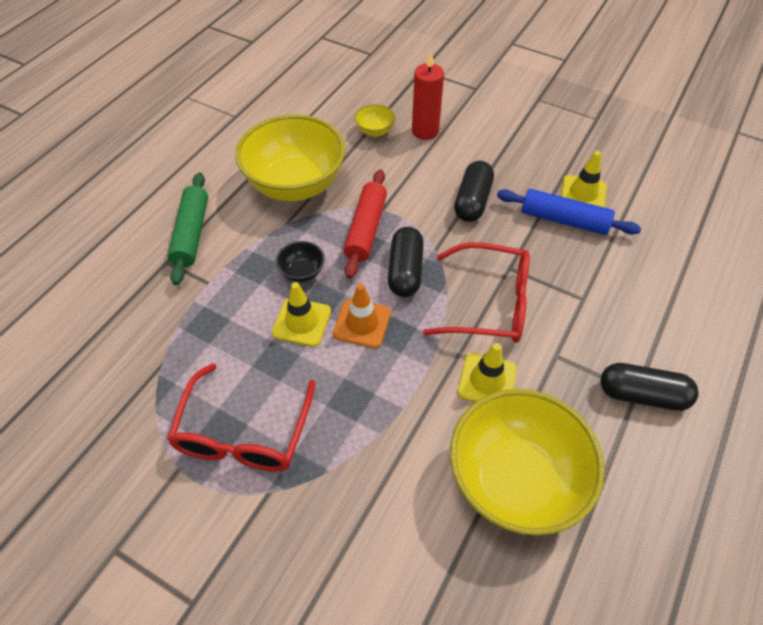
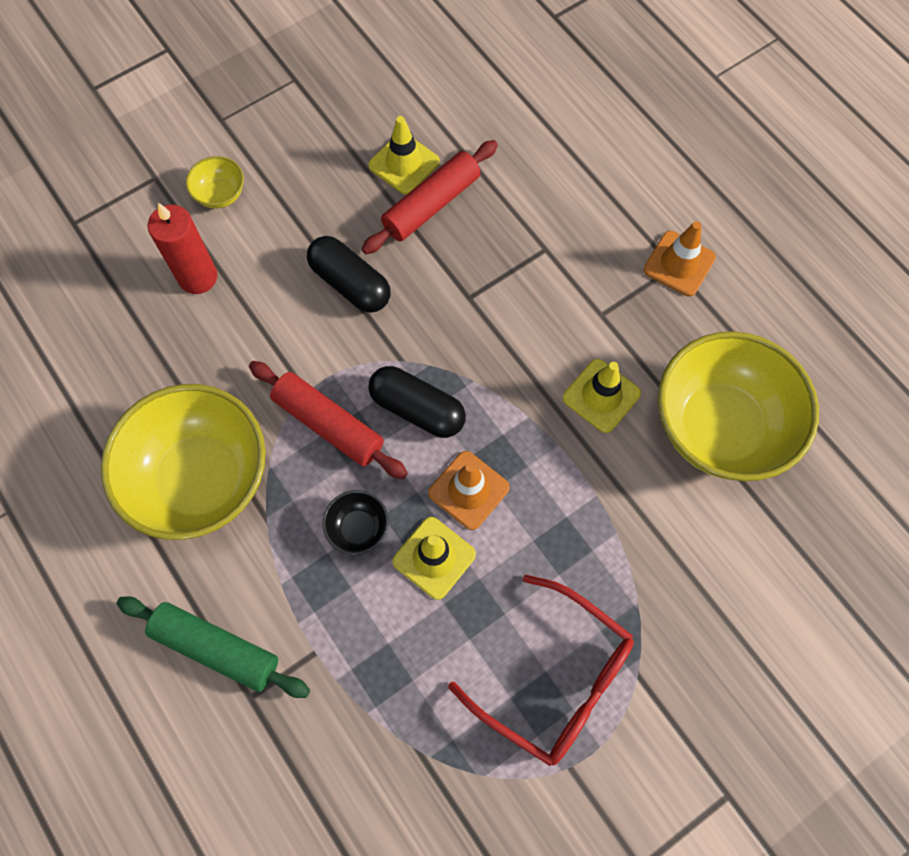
camera: 65 degrees left, 15 degrees up
yellow bowl [355,104,395,137] -> yellow bowl moved to [186,156,244,209]
red glasses [423,242,530,343] -> none
blue rolling pin [497,189,641,235] -> red rolling pin [362,140,498,254]
black capsule [600,363,699,411] -> orange traffic cone [644,221,716,296]

